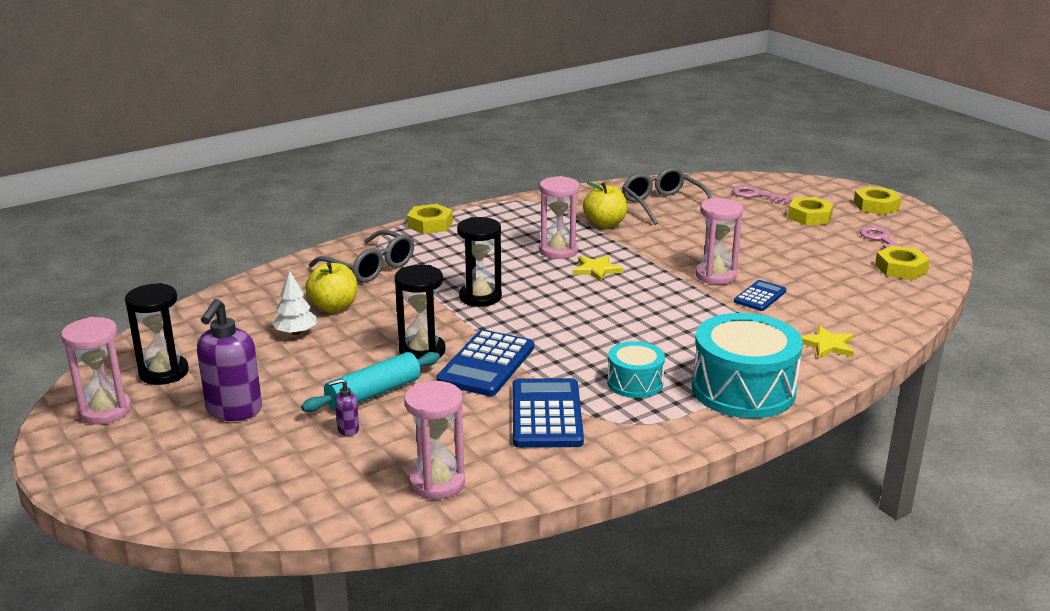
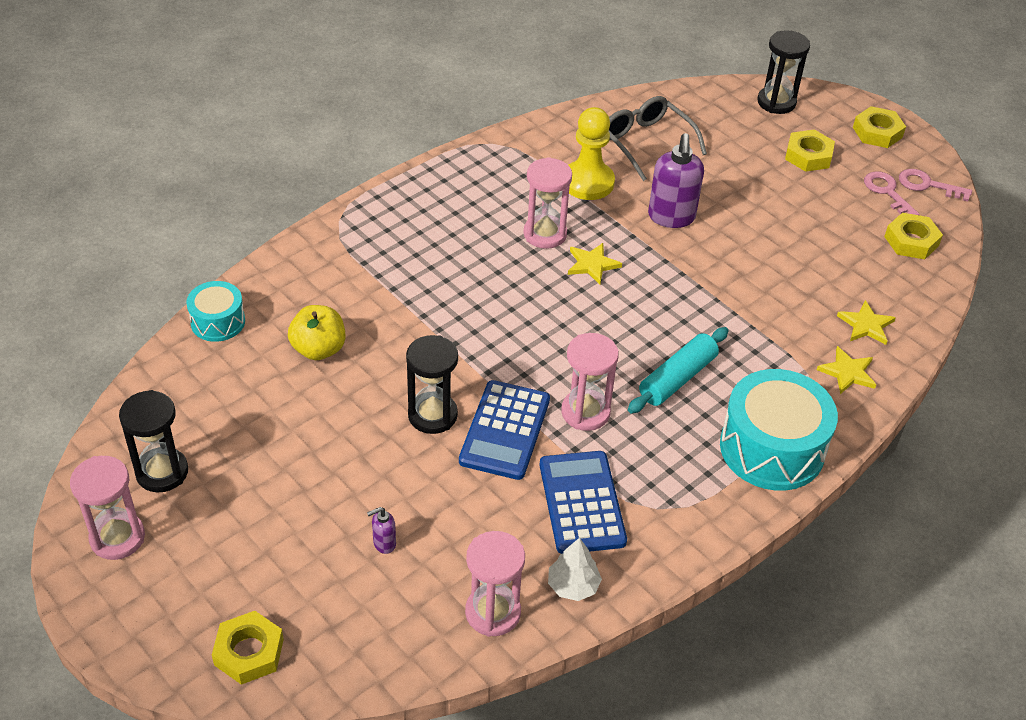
camera: 10 degrees left, 20 degrees up
purple soap dispenser [197,299,262,421] -> purple soap dispenser moved to [648,133,704,228]
white tree [272,271,317,335] -> white tree moved to [548,538,602,601]
turquoise rolling pin [301,352,440,412] -> turquoise rolling pin moved to [628,327,728,414]
grey glasses [309,230,414,283] -> none
yellow nut [407,204,453,234] -> yellow nut moved to [212,611,284,685]
black hourglass [457,217,502,307] -> black hourglass moved to [757,30,810,114]
yellow apple [583,182,627,228] -> yellow pawn [569,107,615,200]
turquoise drum [607,341,665,398] -> turquoise drum moved to [186,281,245,342]
pink hourglass [695,198,743,284] -> pink hourglass moved to [561,333,619,431]
pink key [732,185,794,204] -> pink key moved to [899,169,972,201]
blue calculator [734,280,786,311] -> none
none -> yellow star [837,300,896,345]

